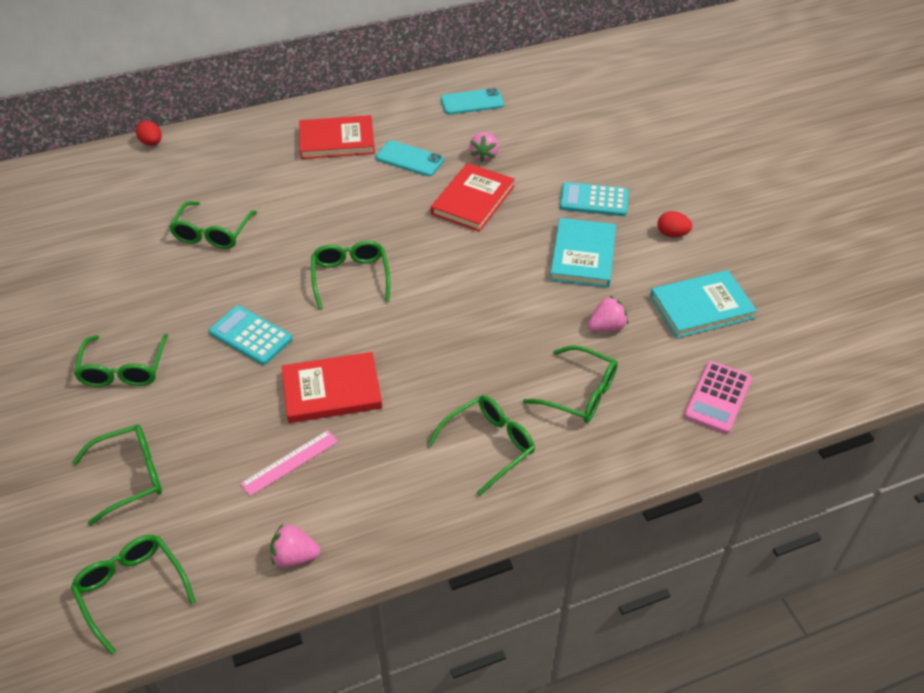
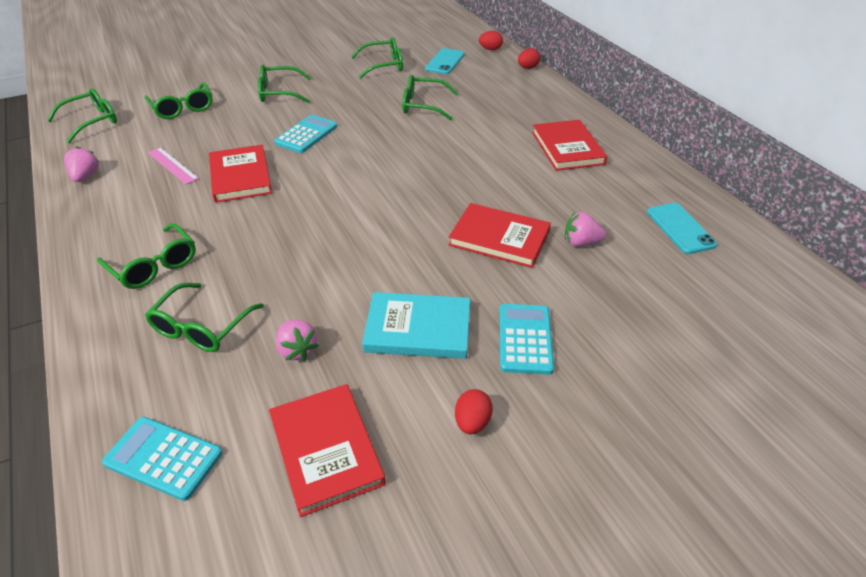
camera: 85 degrees right, 5 degrees down
green glasses [311,241,390,309] -> green glasses moved to [351,37,403,79]
turquoise phone [376,140,444,176] -> turquoise phone moved to [425,48,465,74]
turquoise book [650,270,757,338] -> red book [269,384,386,517]
pink calculator [684,361,752,434] -> turquoise calculator [102,417,222,501]
none -> red egg [479,31,503,50]

